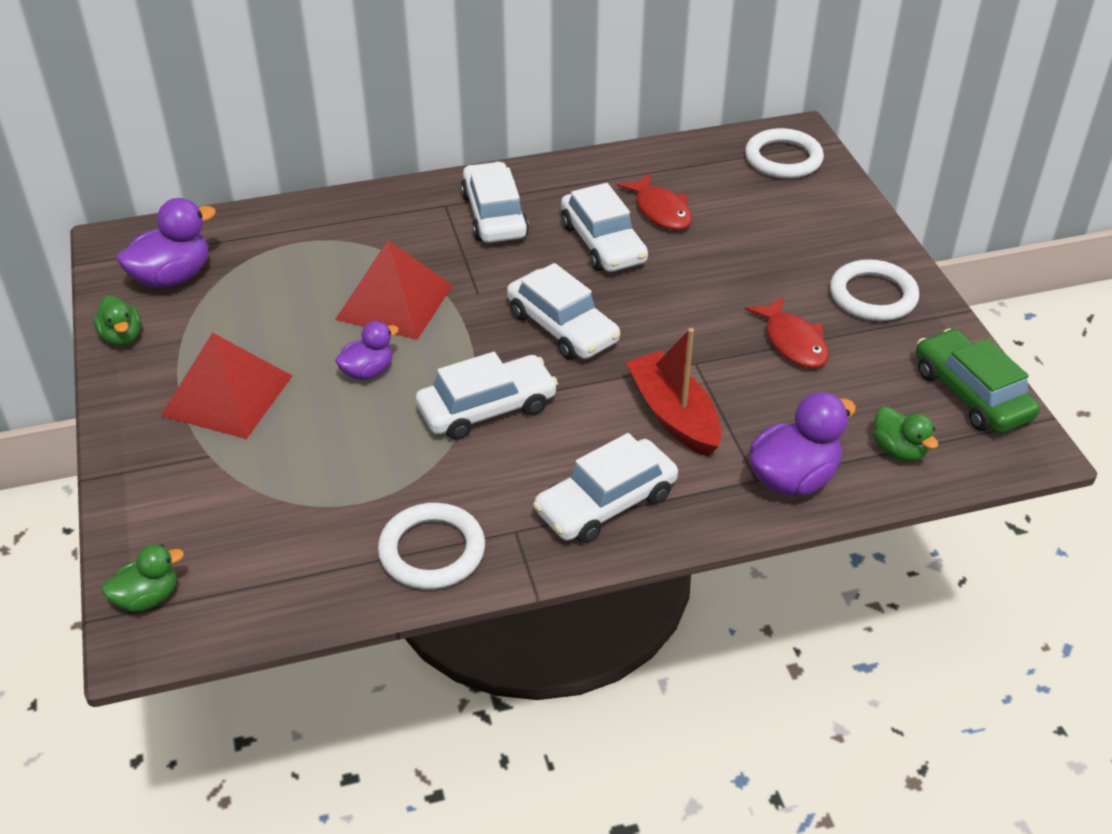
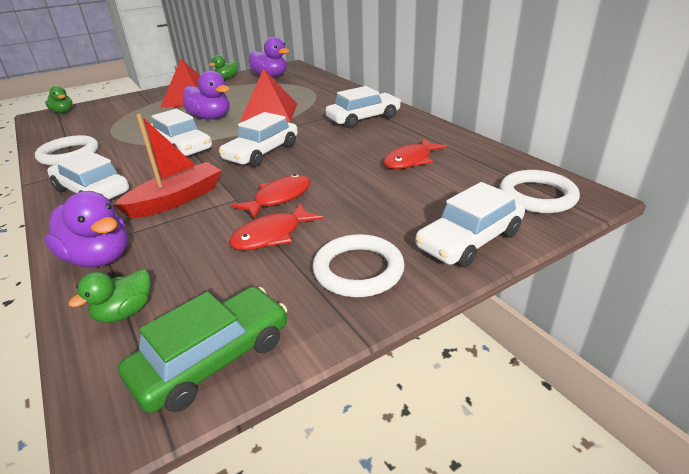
camera: 75 degrees right, 10 degrees down
purple duck [335,321,399,380] -> purple duck [183,71,230,120], size x1.62
white car [561,183,648,272] -> white car moved to [415,182,525,268]
none -> red fish [231,174,311,219]

